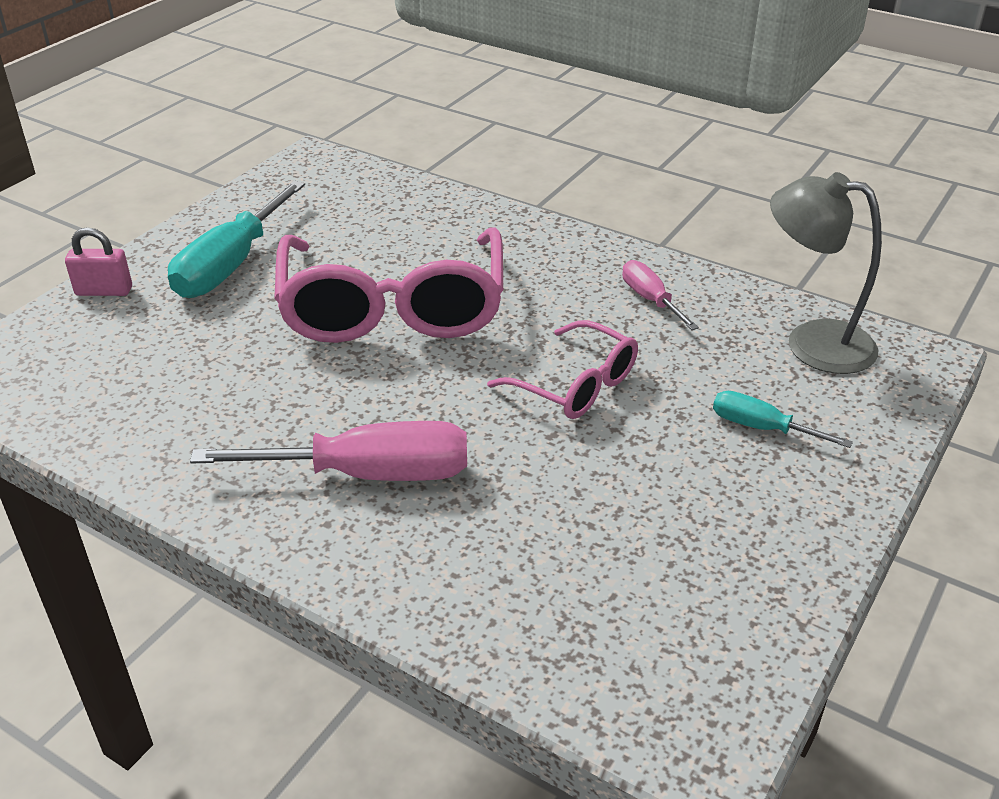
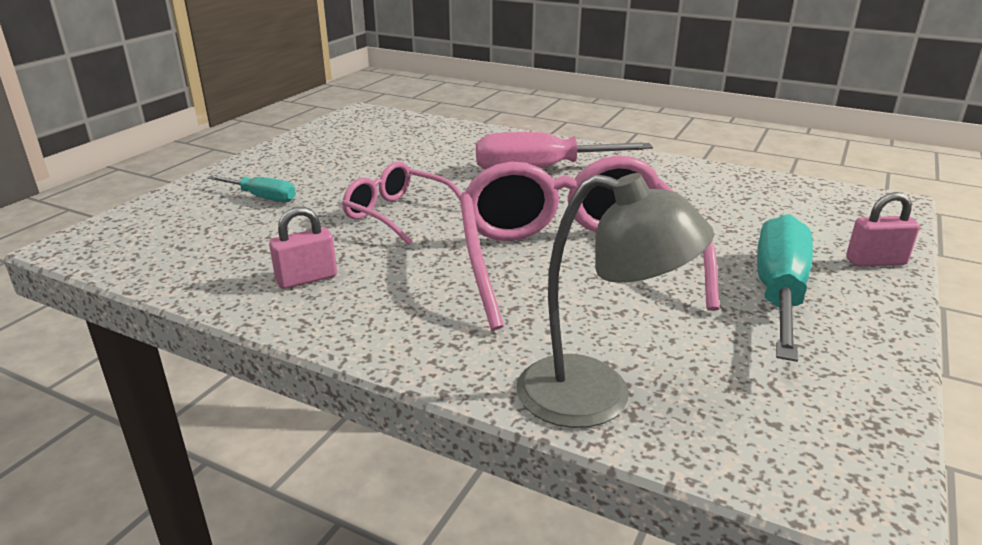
camera: 175 degrees right, 10 degrees down
pink screwdriver [622,260,699,330] -> pink padlock [269,207,337,289]
grey lamp [770,172,882,374] -> grey lamp moved to [516,173,714,428]

